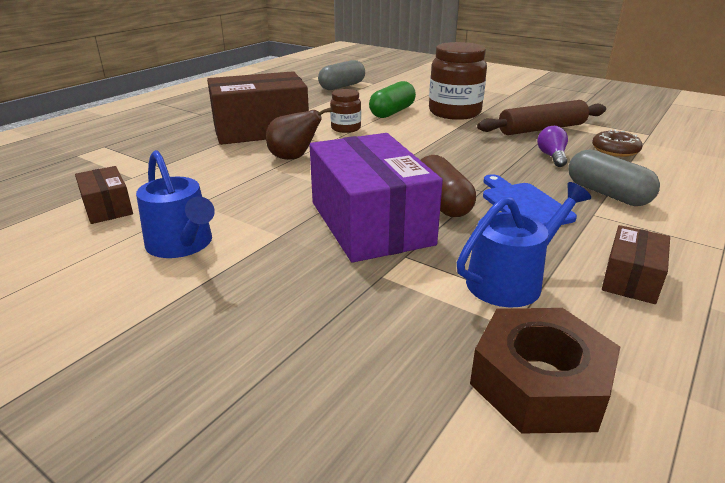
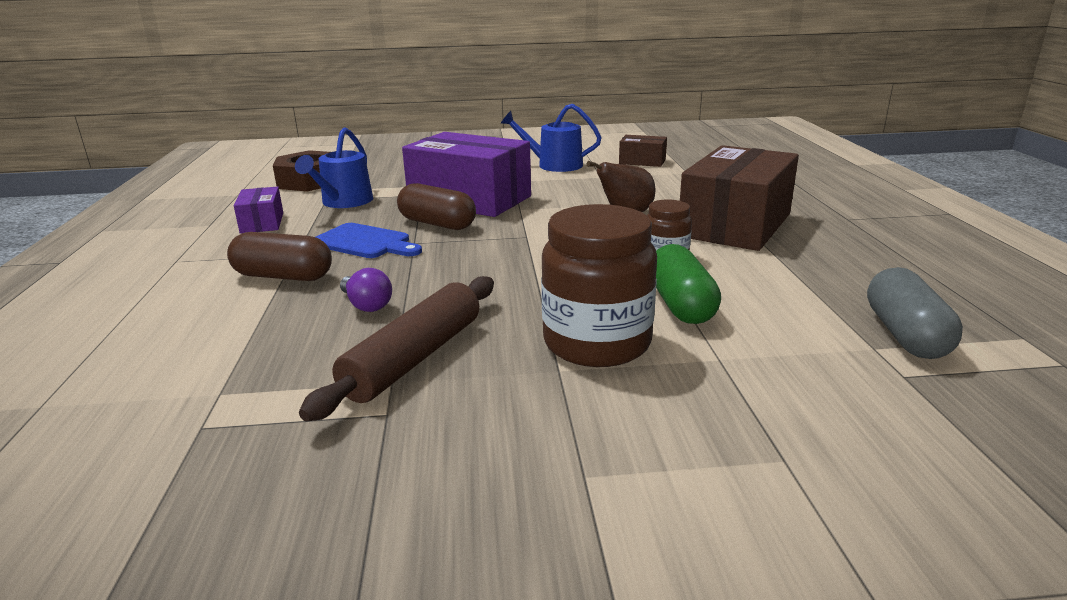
camera: 140 degrees right, 5 degrees down
grey capsule [568,150,660,206] -> brown capsule [227,232,332,281]
brown donut [592,129,642,157] -> none
brown box [602,225,670,304] -> purple box [234,187,283,234]

